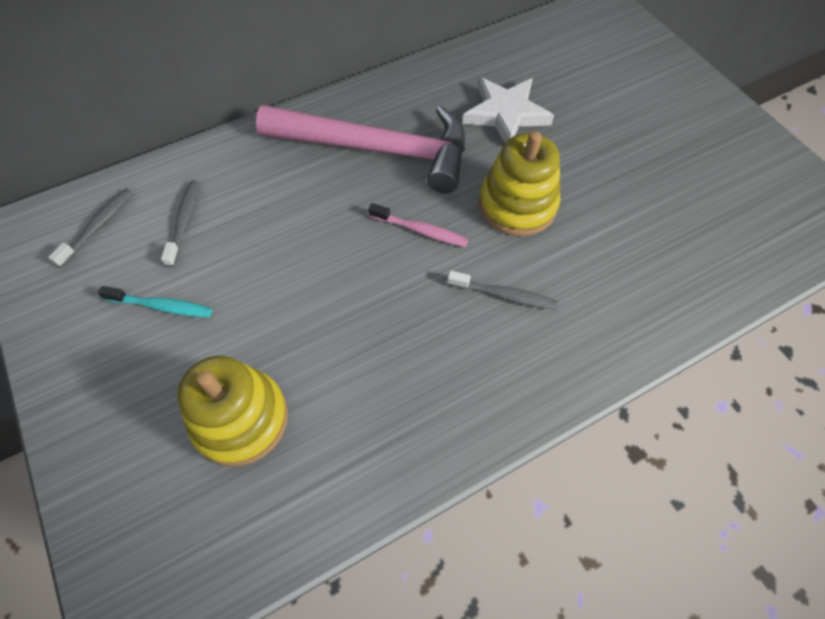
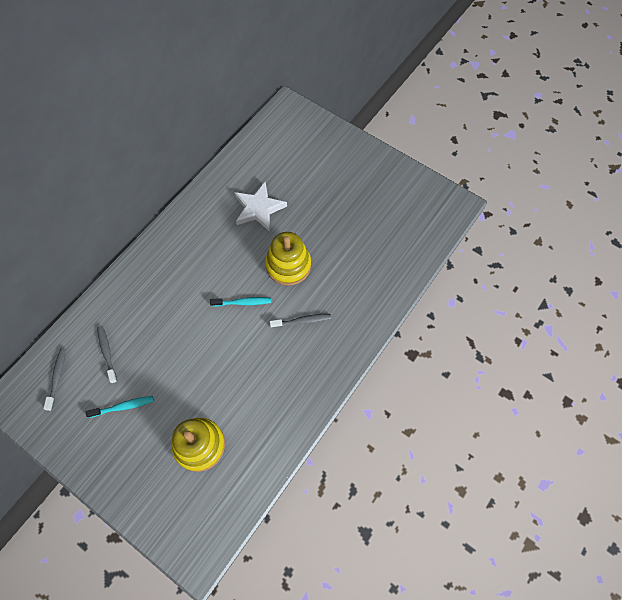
camera: 25 degrees left, 5 degrees up
pink hammer [256,105,465,193] -> none
pink toothbrush [368,203,469,247] -> turquoise toothbrush [210,297,271,306]

